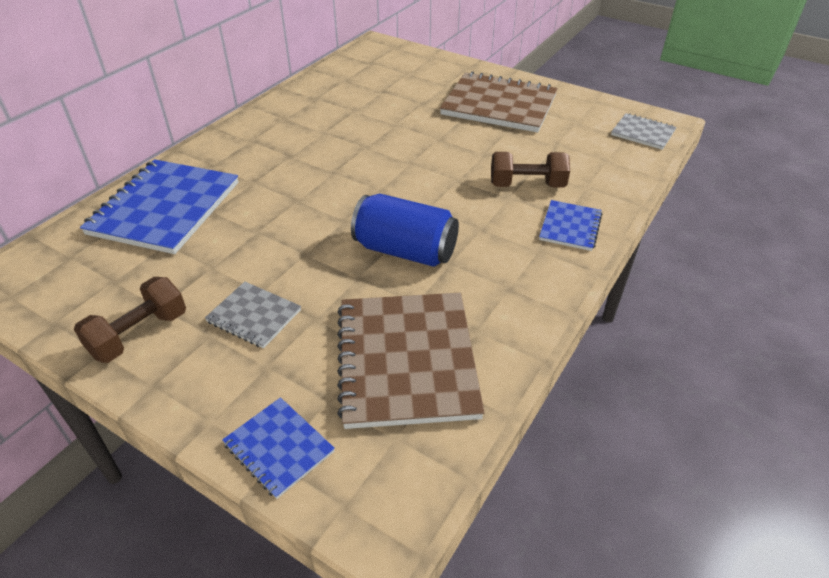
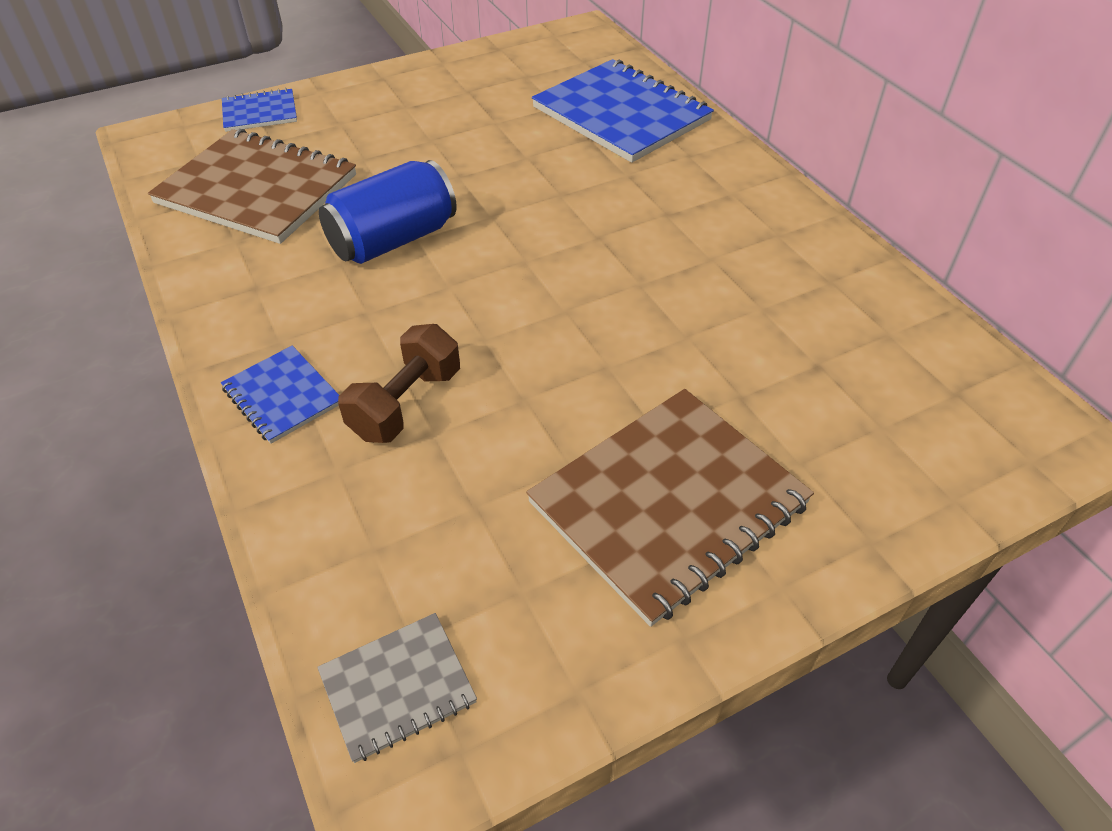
camera: 120 degrees right, 5 degrees up
brown dumbbell [74,277,186,363] -> none
grey notebook [205,282,301,348] -> none

